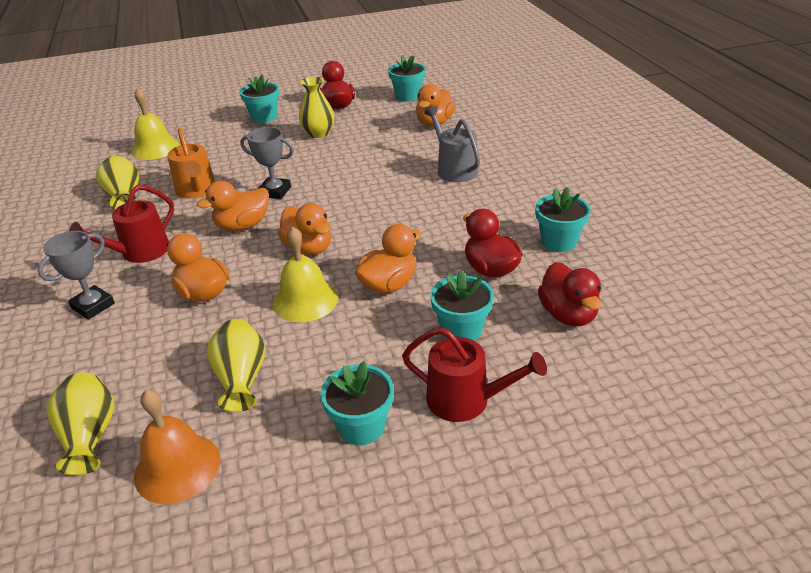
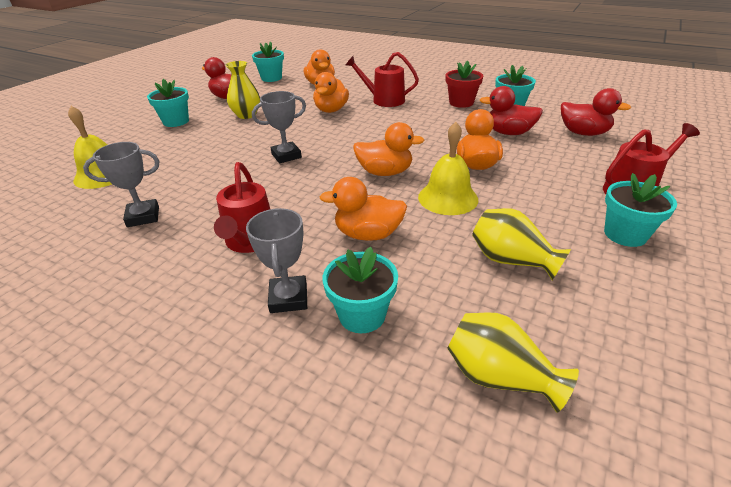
camera: 45 degrees left, 0 degrees up
yellow vase [96,156,139,210] -> grey trophy [83,142,159,227]
orange bell [134,389,220,504] -> none
orange watering can [167,128,215,198] -> none
orange duck [197,181,269,231] -> orange duck moved to [313,72,349,113]
grey watering can [424,106,480,182] -> red watering can [346,52,419,107]
turquoise flower pot [431,270,494,341] -> turquoise flower pot moved to [323,247,398,333]
none -> red flower pot [446,60,483,108]

